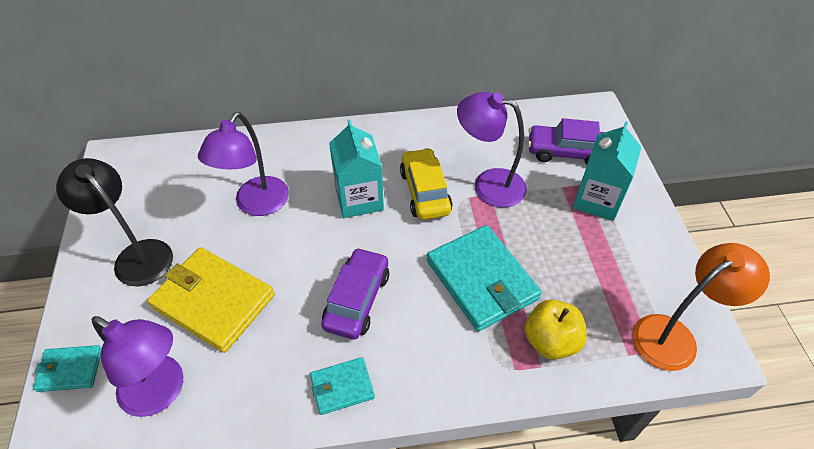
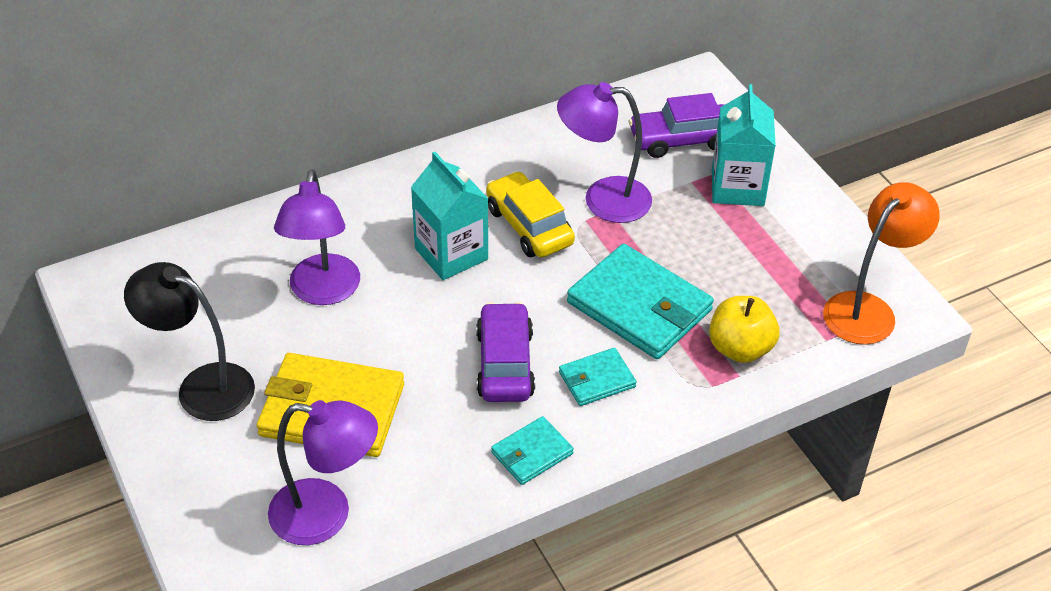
camera: 20 degrees left, 5 degrees down
turquoise wallet [33,345,102,392] -> turquoise wallet moved to [559,348,636,406]

